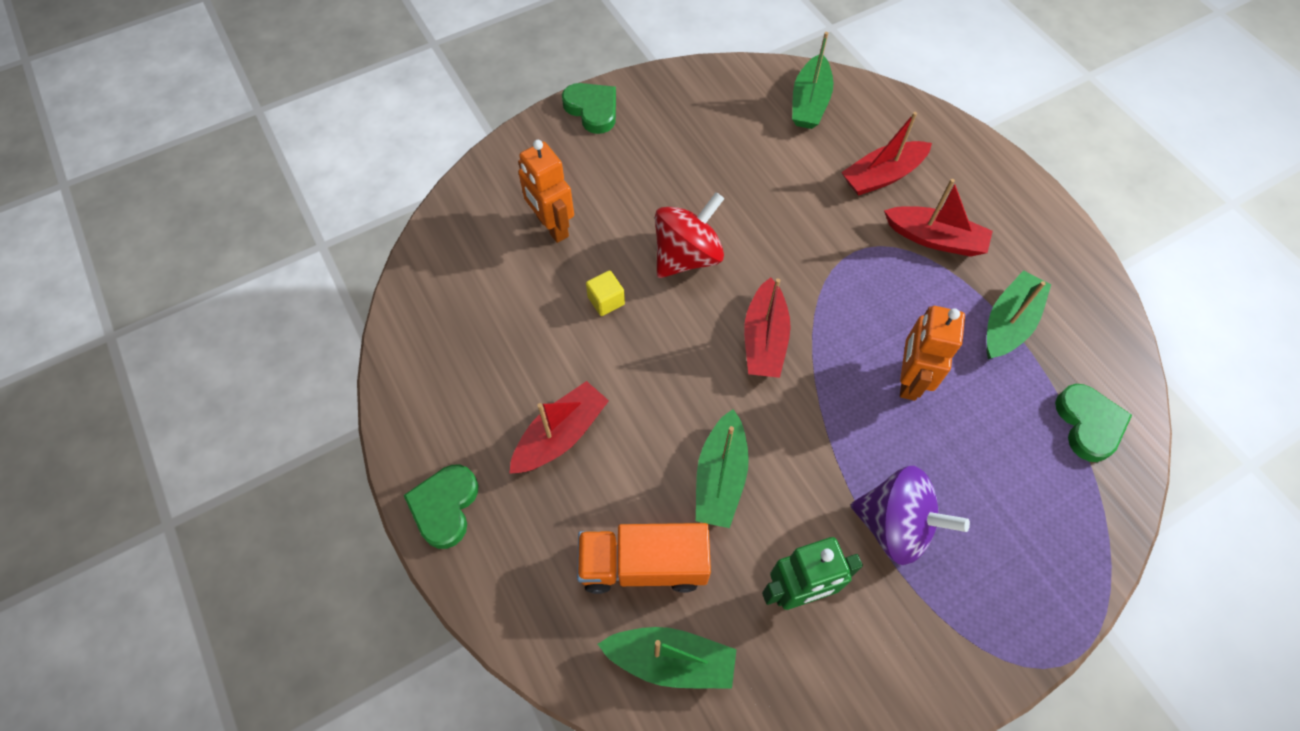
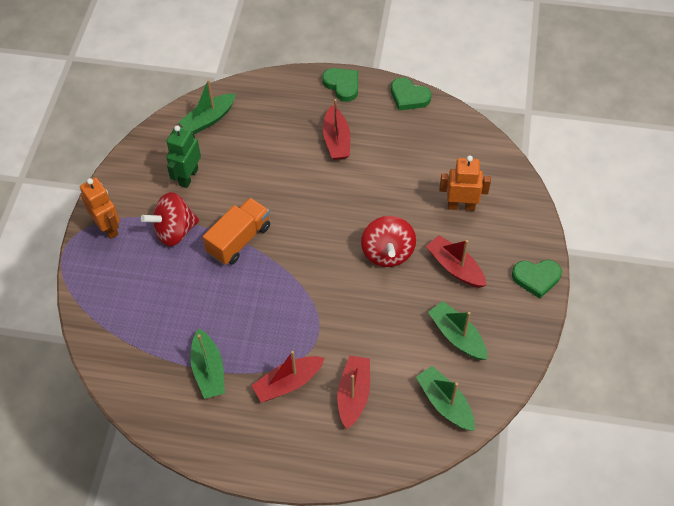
camera: 130 degrees right, 5 degrees down
orange truck [577,523,711,594] -> orange truck moved to [203,198,270,265]
yellow cube [586,270,625,316] -> none
green boat [696,409,749,528] -> green boat moved to [428,301,488,360]
red boat [744,277,791,378] -> red boat moved to [426,235,486,288]
purple spinning top [851,466,970,565] -> red spinning top [141,192,199,246]
orange robot [900,306,965,401] -> orange robot moved to [80,177,120,239]
green heart [1055,384,1132,462] -> green heart moved to [391,77,431,111]

